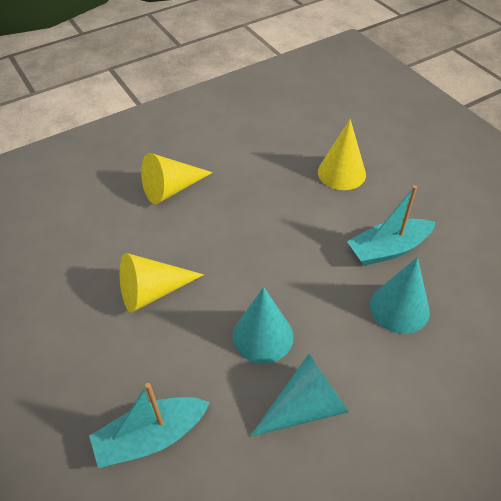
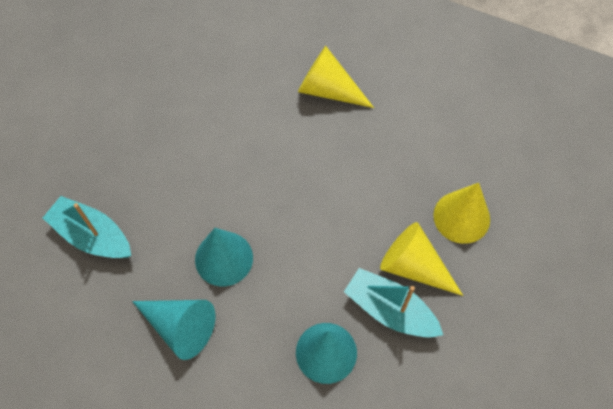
camera: 55 degrees right, 15 degrees up
yellow cone [120,253,204,313] -> yellow cone moved to [380,222,463,296]

